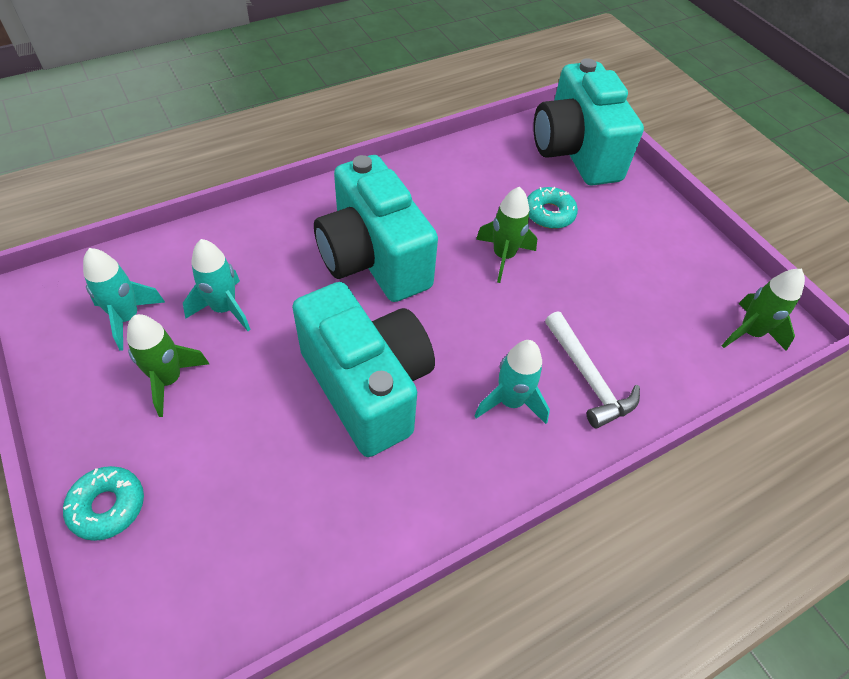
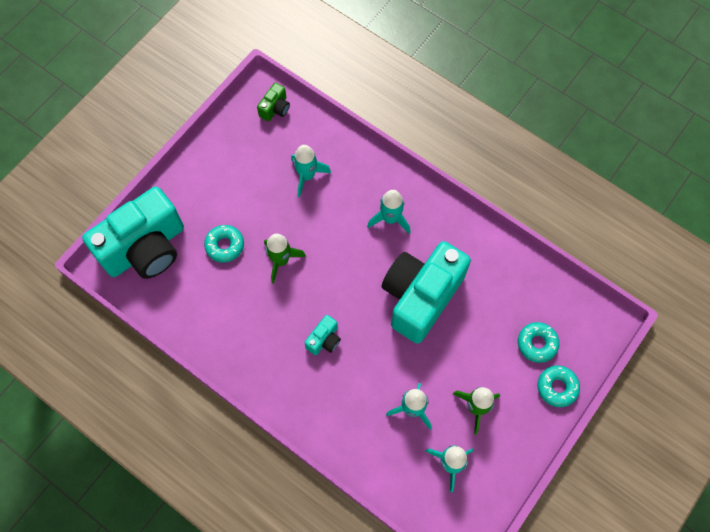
camera: 110 degrees left, 15 degrees up
turquoise camera [314,155,438,302] -> turquoise camera [304,315,341,355], size x0.41
white hammer [545,311,640,429] -> none
green rocket [722,269,805,351] -> green camera [257,83,290,122]
none -> turquoise rocket [291,145,331,197]
none -> turquoise donut [518,322,559,363]

